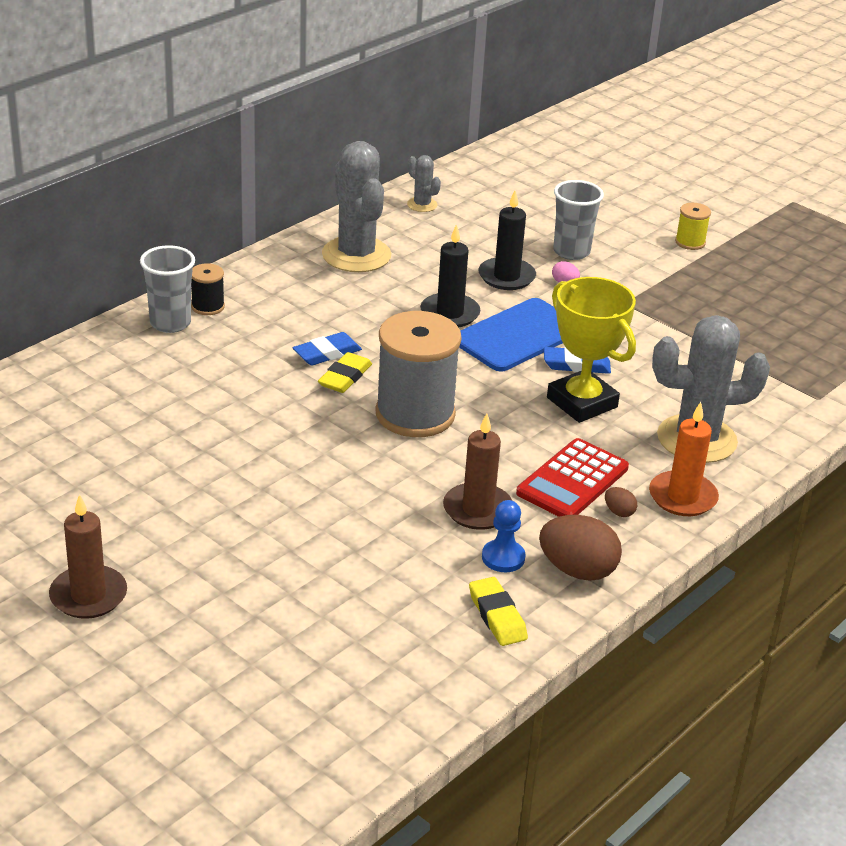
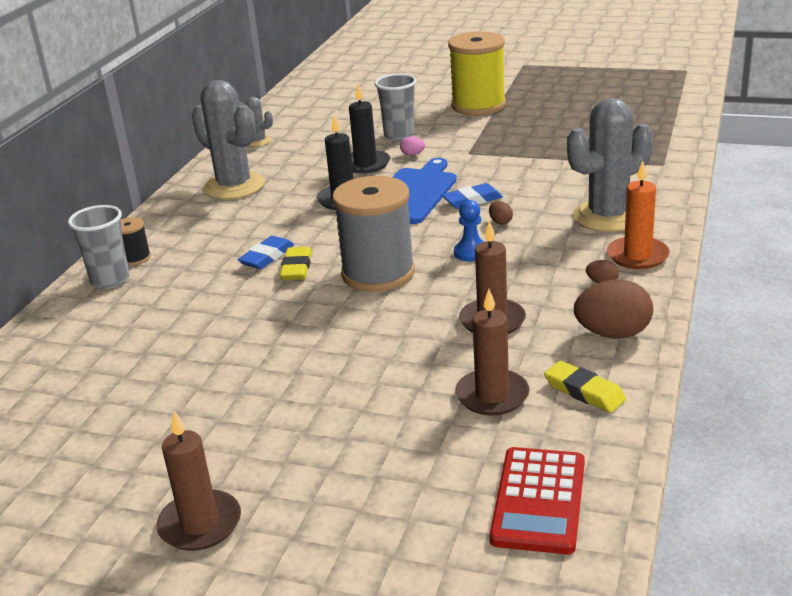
camera: 20 degrees left, 5 degrees down
blue pawn [482,500,525,572] -> blue pawn moved to [454,200,483,262]
red calculator [516,438,629,517] -> red calculator moved to [489,447,585,555]
yellow trophy [547,277,636,423] -> brown egg [489,201,513,225]
yellow spool [675,203,711,250] -> yellow spool [448,31,506,115], size x2.22
none -> brown candle [455,289,529,416]

